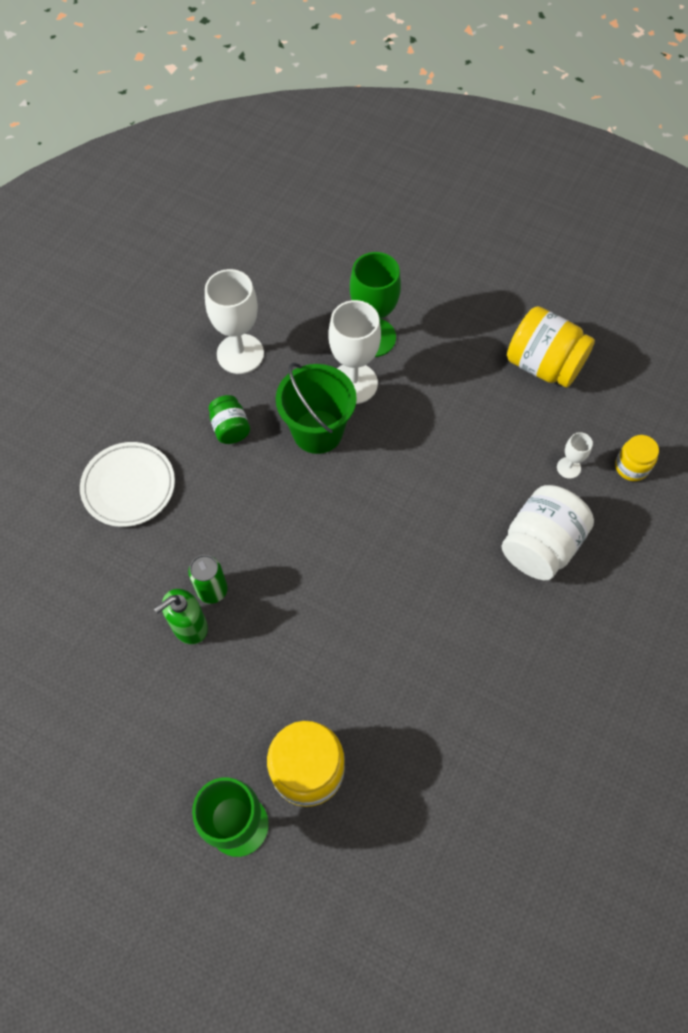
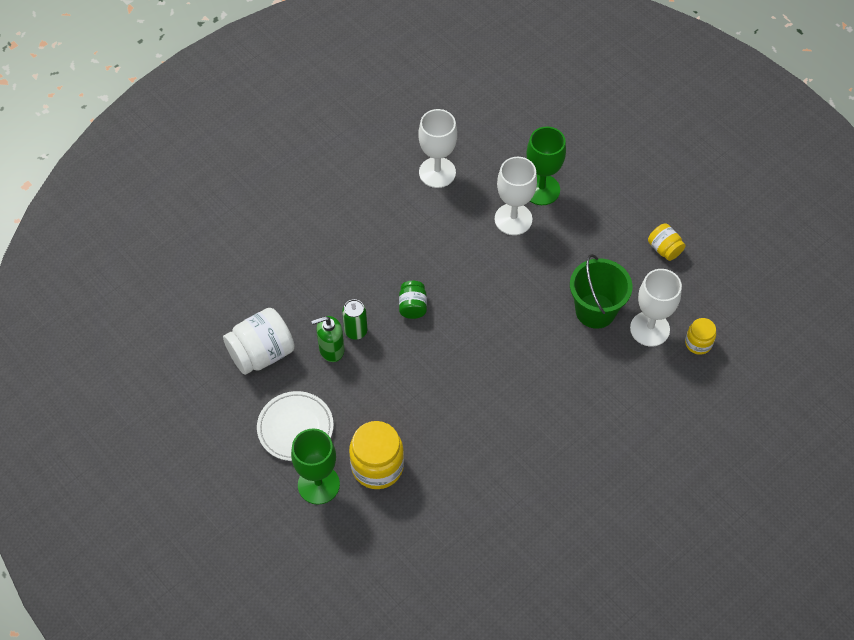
camera: 20 degrees right, 5 degrees down
white plate [80,442,175,527] -> white plate moved to [257,391,334,461]
green jar [208,395,250,444] -> green jar moved to [399,281,427,319]
green bucket [276,363,357,454] -> green bucket moved to [570,254,632,329]
white jar [502,485,594,580] -> white jar moved to [223,308,295,375]
yellow jar [507,306,595,388] -> yellow jar [648,224,686,261], size x0.55
white goblet [557,432,593,479] -> white goblet [630,269,682,347], size x2.09

